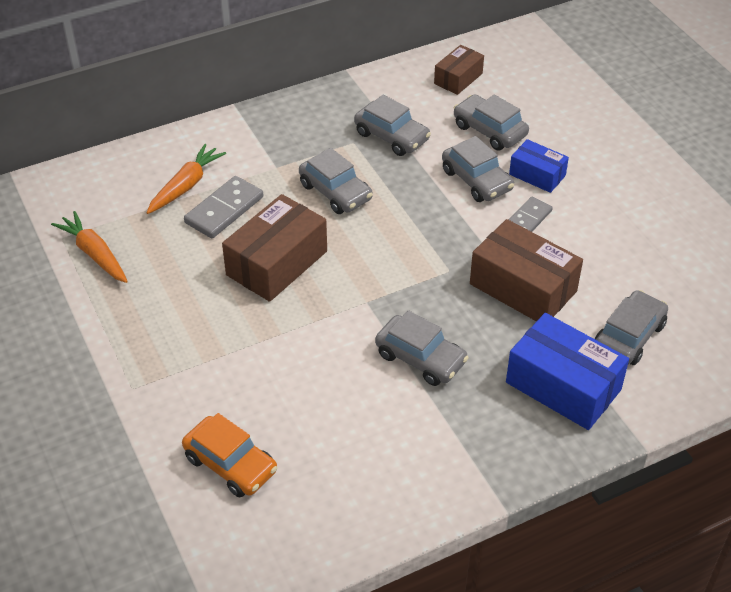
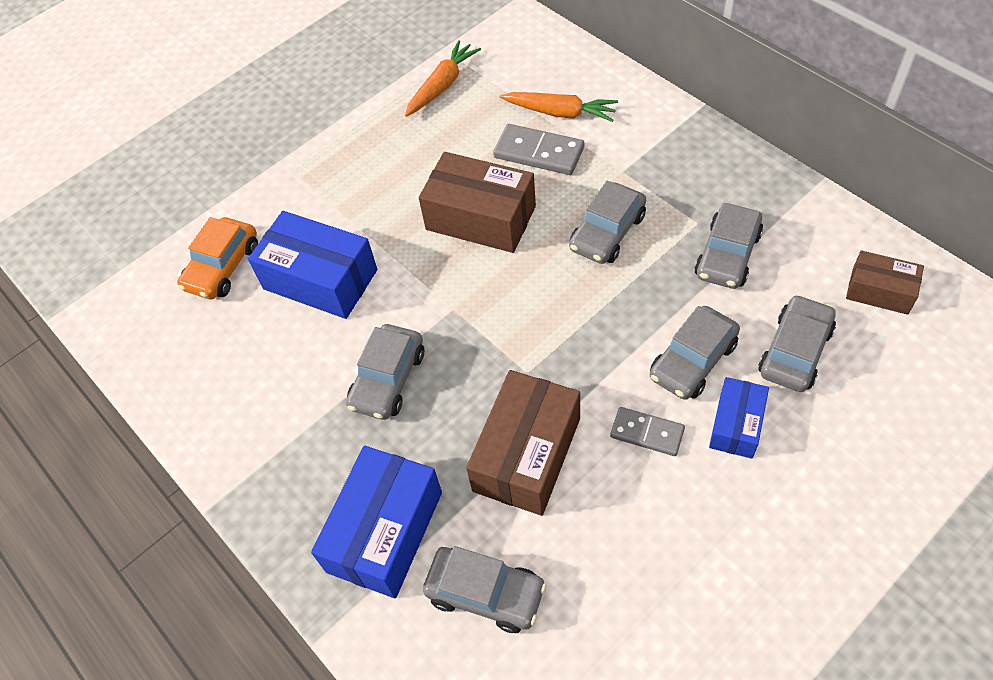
camera: 80 degrees right, 10 degrees up
none -> blue box [248,211,377,319]

